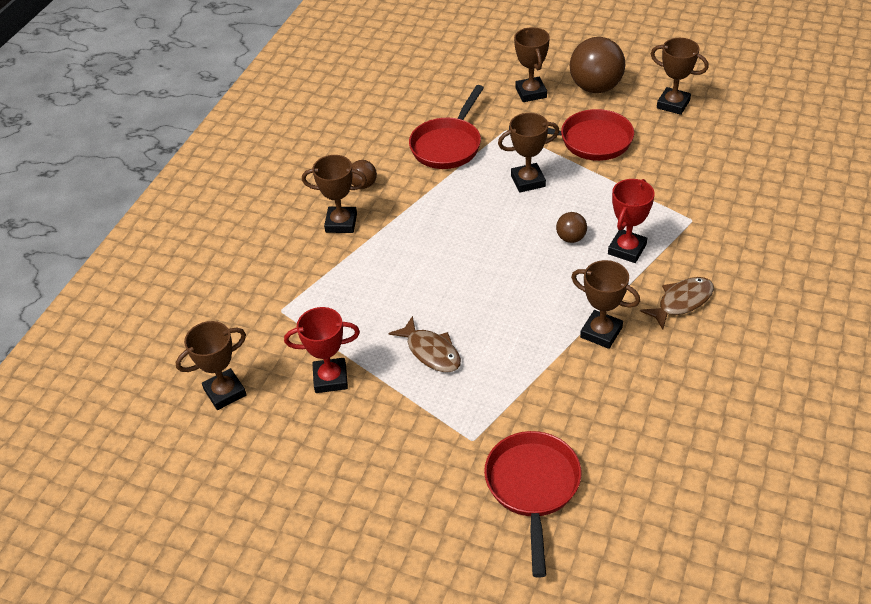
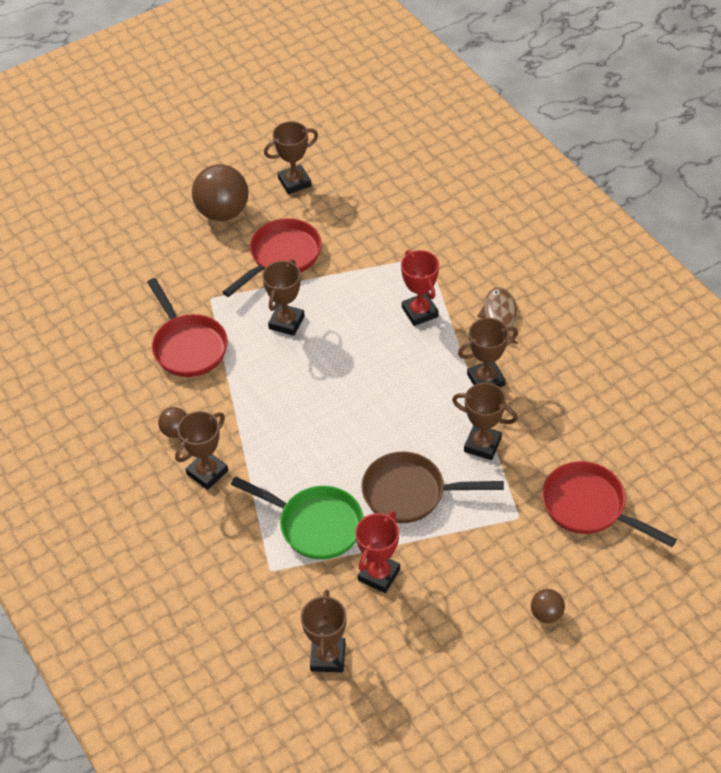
camera: 55 degrees left, 5 degrees up
brown fish [388,316,461,372] -> brown pan [361,452,504,523]
brown trophy [514,27,550,102] -> brown trophy moved to [452,383,518,460]
brown ball [556,212,587,243] -> brown ball moved to [531,589,565,623]
none -> green pan [231,476,364,560]

